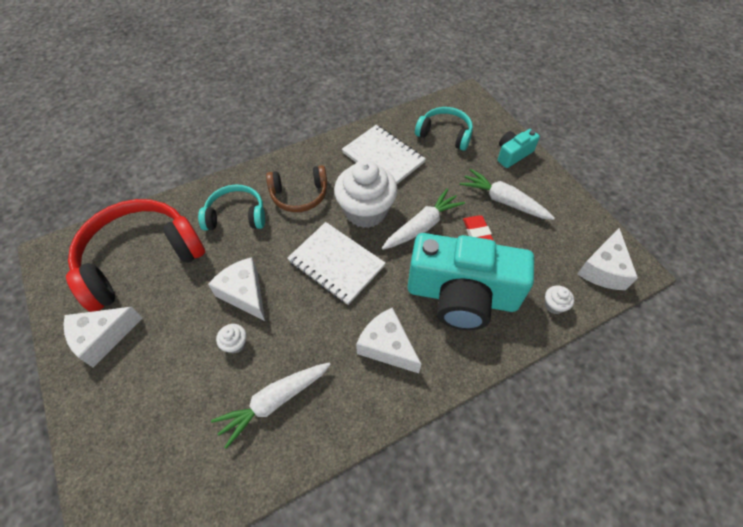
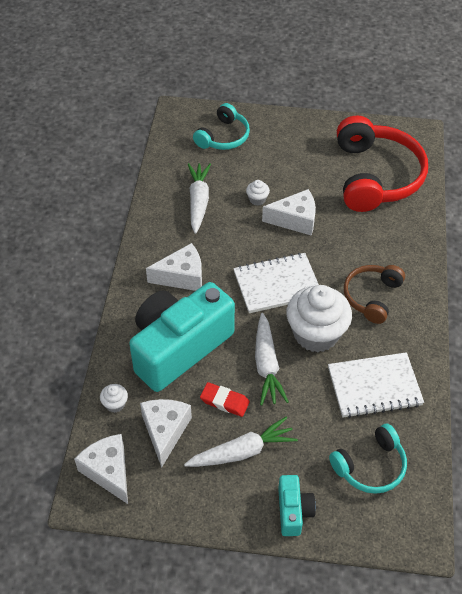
camera: 125 degrees right, 5 degrees down
white cheese [64,307,142,367] -> white cheese moved to [140,399,192,468]
turquoise headphones [198,184,265,231] -> turquoise headphones moved to [193,103,250,150]

